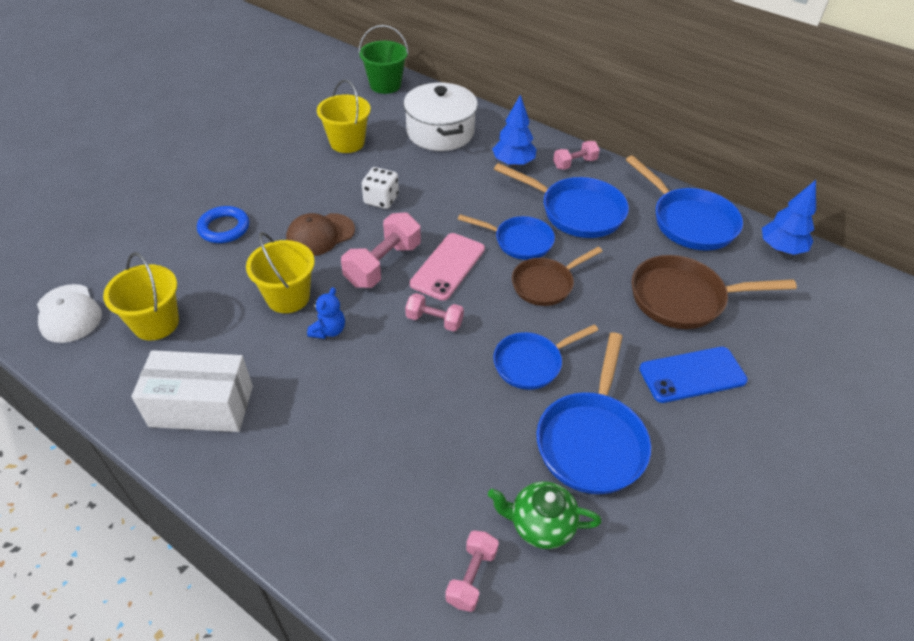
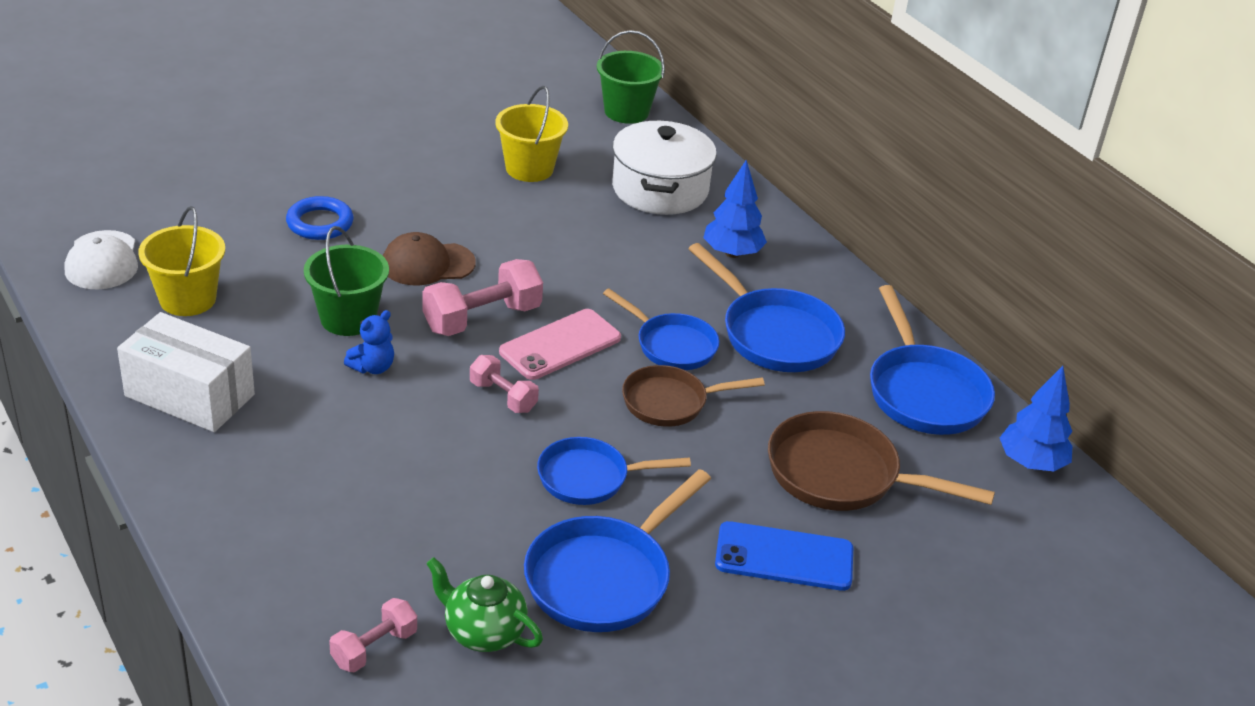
camera: 20 degrees right, 10 degrees down
yellow bucket [246,232,315,313] -> green bucket [304,226,389,336]
white dice [362,167,399,209] -> none
pink dumbbell [553,141,600,170] -> none

